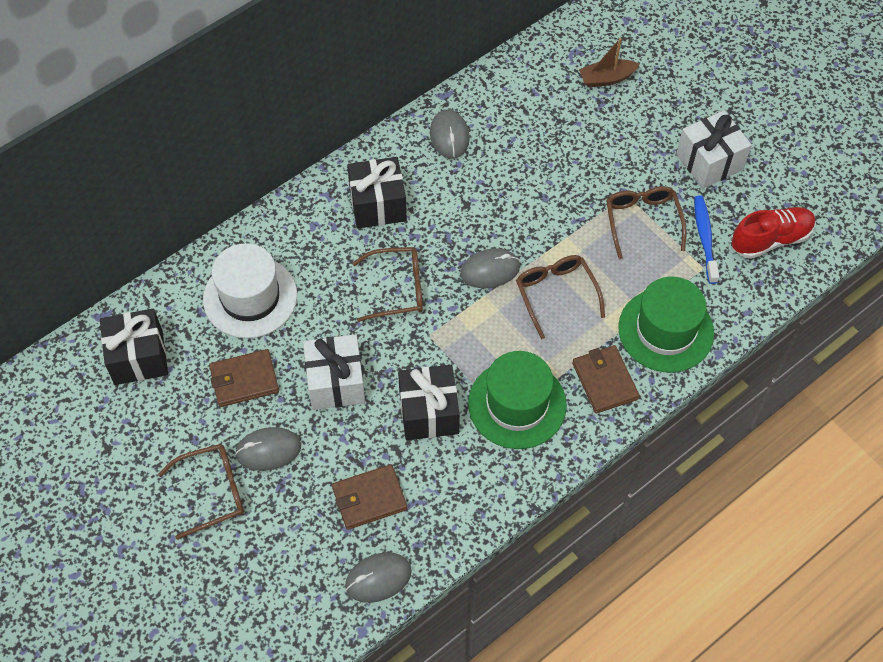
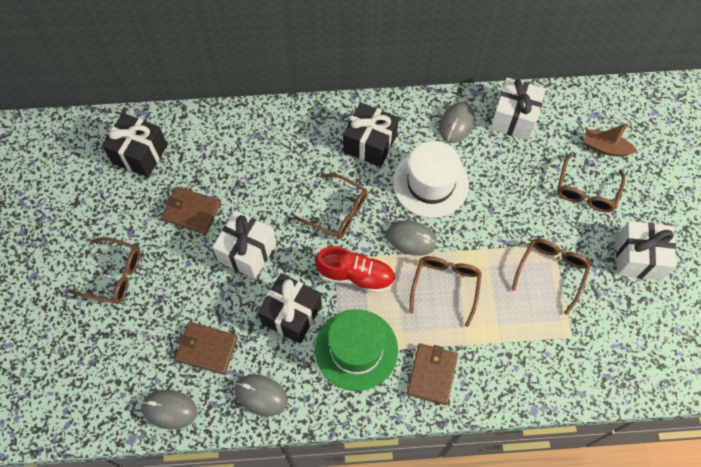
camera: 35 degrees right, 5 degrees up
white hat [203,243,297,338] -> white hat moved to [393,141,469,218]
grey mouse [235,427,301,471] -> grey mouse moved to [235,374,288,416]
green hat [618,277,714,373] -> none
blue toothbrush [694,195,719,284] -> none
red shoe [732,207,816,259] -> red shoe moved to [315,246,395,293]
none -> white gift [490,78,546,140]
none -> brown glasses [557,153,625,212]

